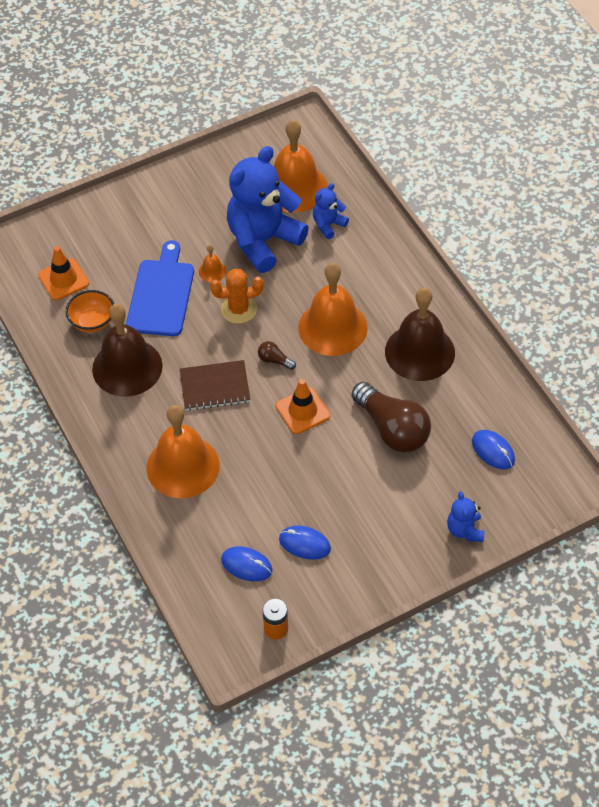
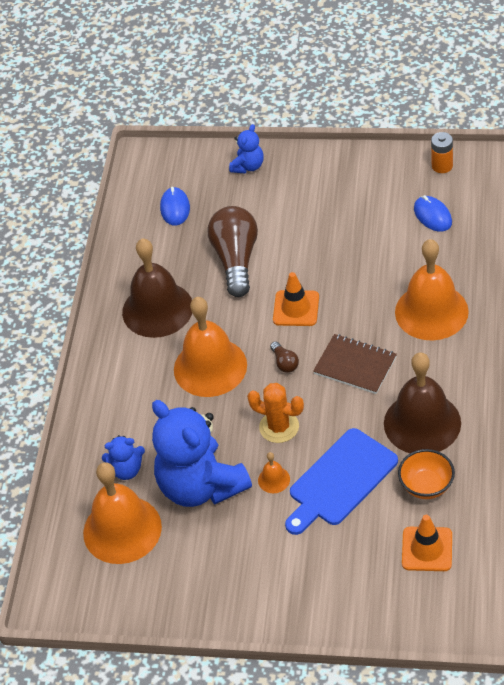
camera: 140 degrees left, 5 degrees down
blue teddy bear [227,146,309,273] -> blue teddy bear turned 60 degrees clockwise [152,400,252,507]
blue mouse [279,526,331,560] -> none

